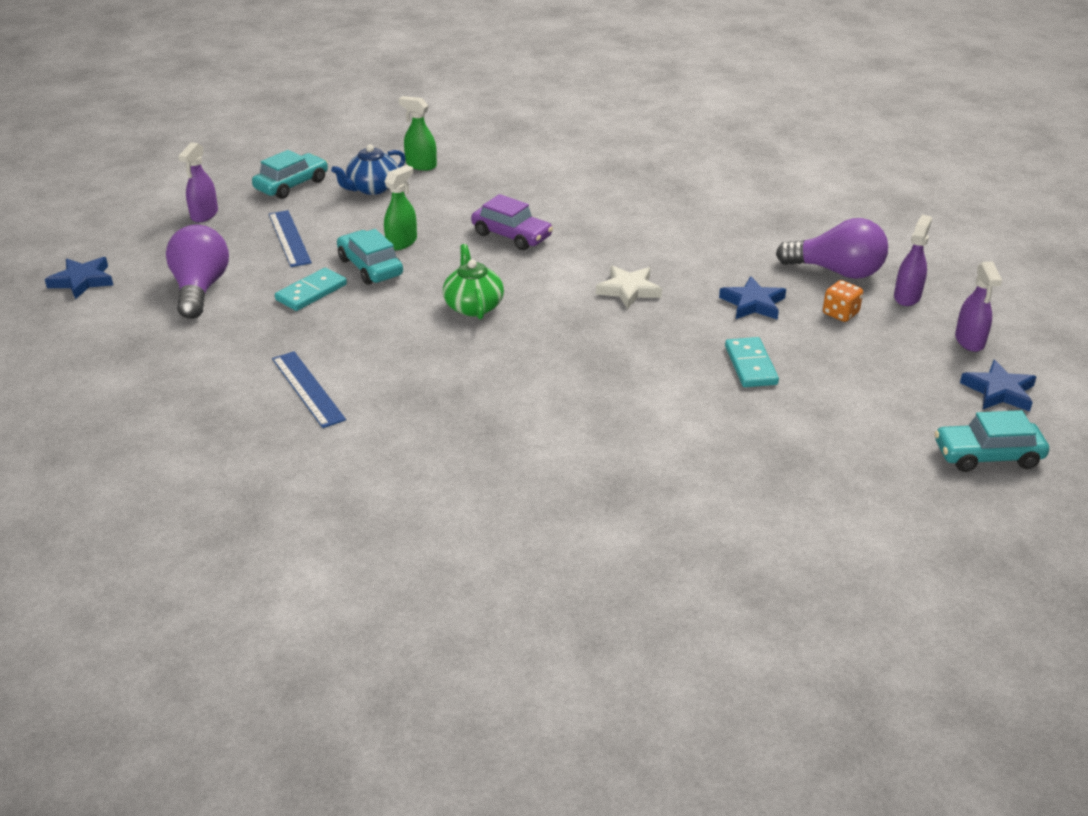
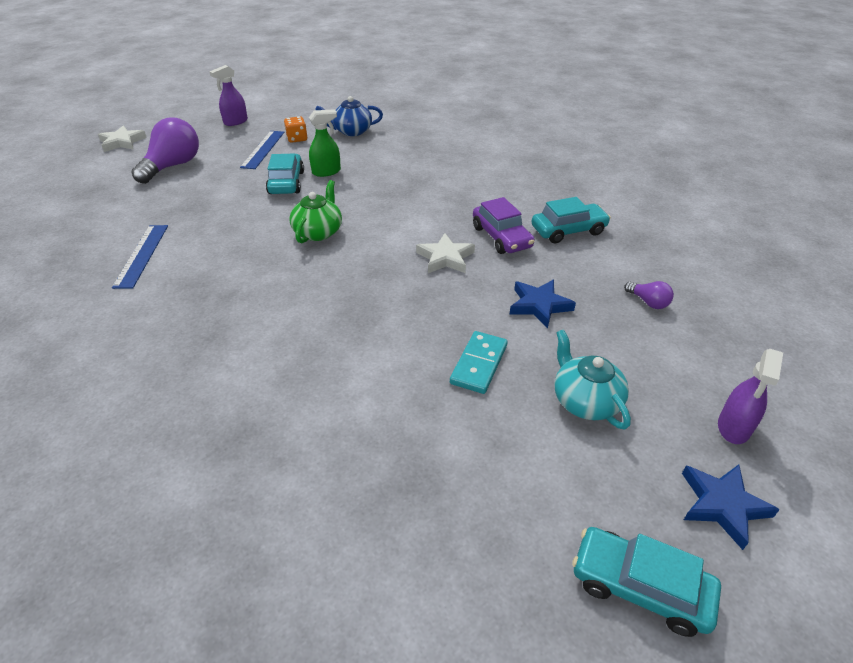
camera: 30 degrees right, 5 degrees up
blue star [45,257,113,299] -> white star [98,126,147,152]
turquoise car [252,150,328,199] -> turquoise car moved to [532,197,611,243]
turquoise domino [275,268,347,311] -> none
green spray bottle [399,96,437,171] -> none
purple car [471,194,553,250] -> purple car moved to [473,197,535,254]
purple light bulb [776,218,888,279] -> purple light bulb [624,281,674,309], size x0.46
orange dice [823,280,863,322] -> orange dice moved to [284,116,307,143]
purple spray bottle [894,215,932,306] -> none
none -> turquoise teapot [555,329,631,429]

